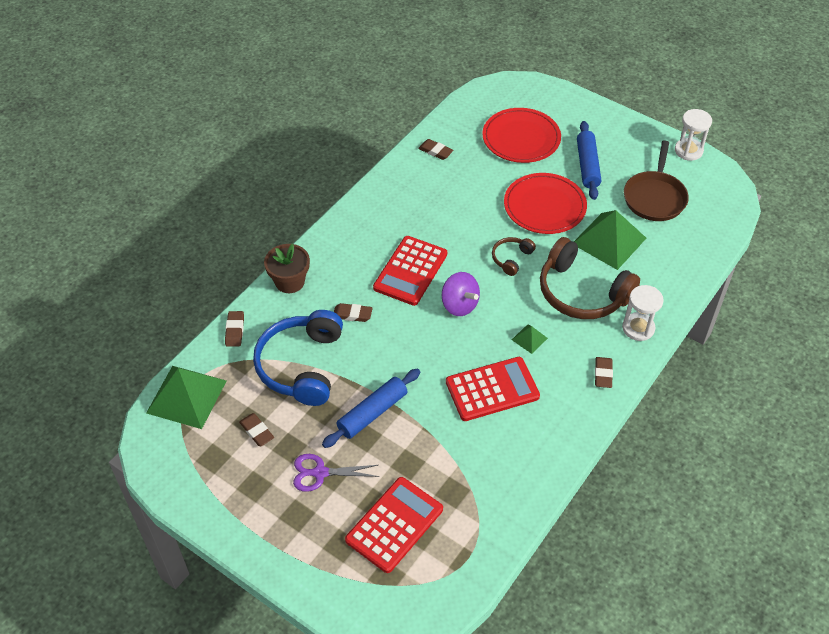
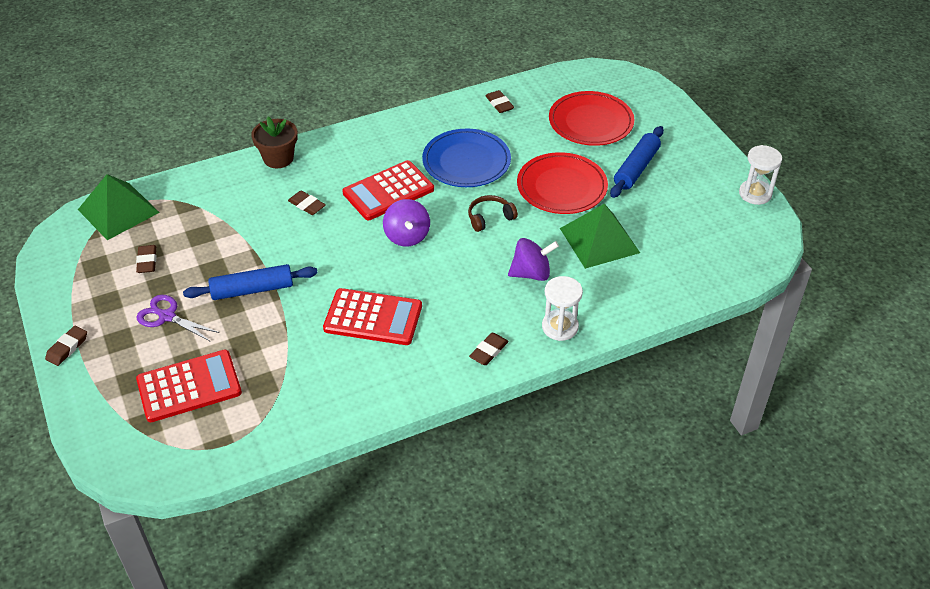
camera: 30 degrees right, 5 degrees down
brown eraser [225,311,244,346] -> brown eraser moved to [45,325,87,366]
blue headphones [253,310,343,406] -> none
green pyramid [512,324,548,354] -> none
brown headphones [540,237,640,319] -> purple spinning top [508,238,559,281]
brown pan [624,140,689,221] -> none
none -> blue plate [422,129,511,187]

